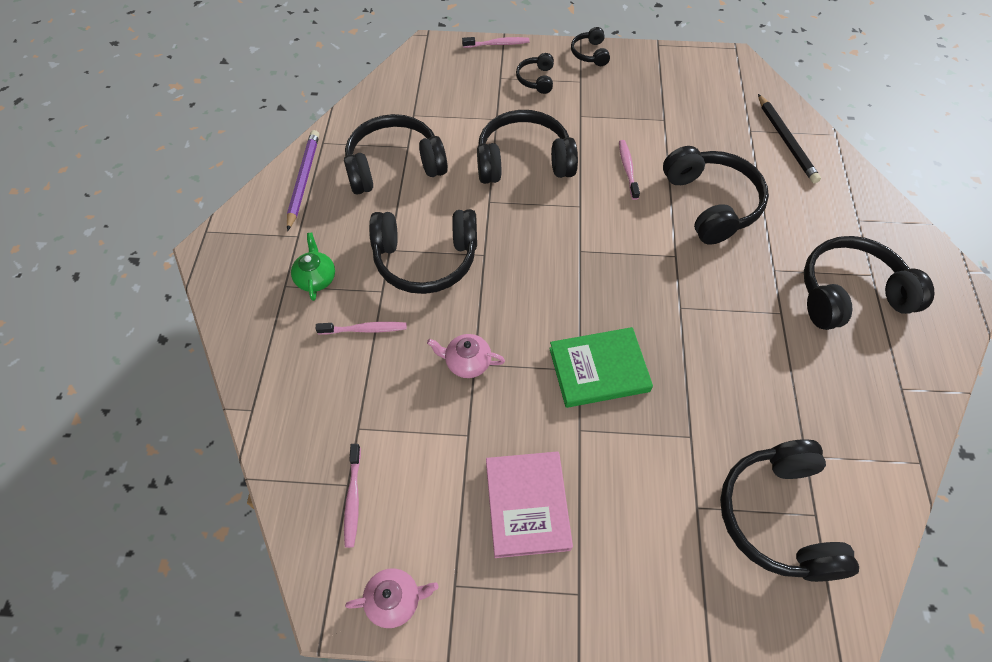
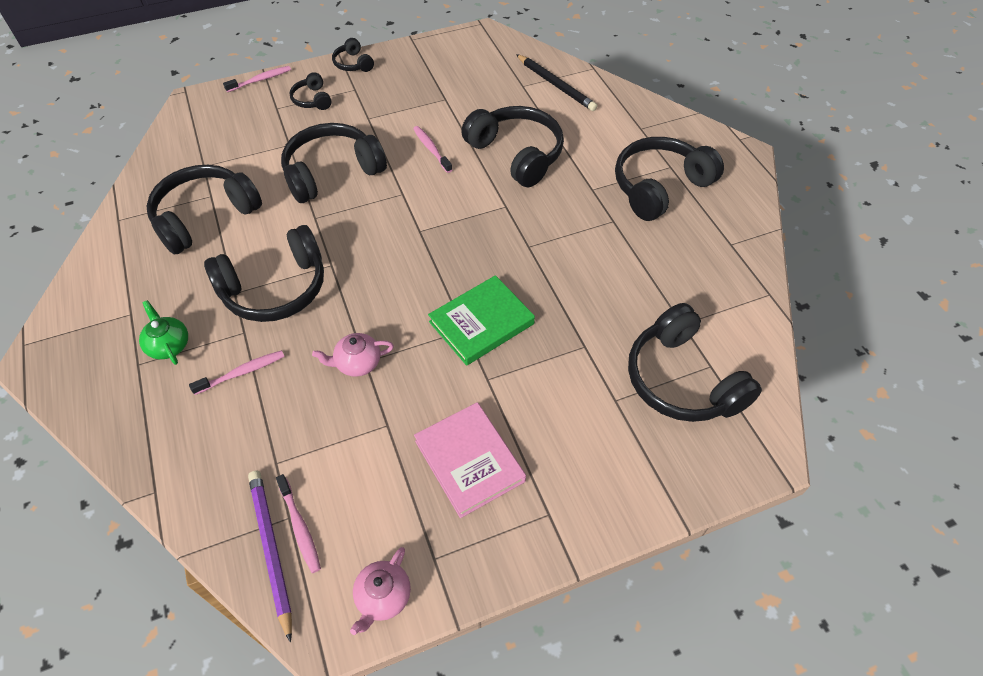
camera: 25 degrees left, 5 degrees down
purple pencil [287,130,319,231] -> purple pencil moved to [248,471,292,643]
pink teapot [345,568,438,628] -> pink teapot turned 150 degrees clockwise [350,547,411,635]

